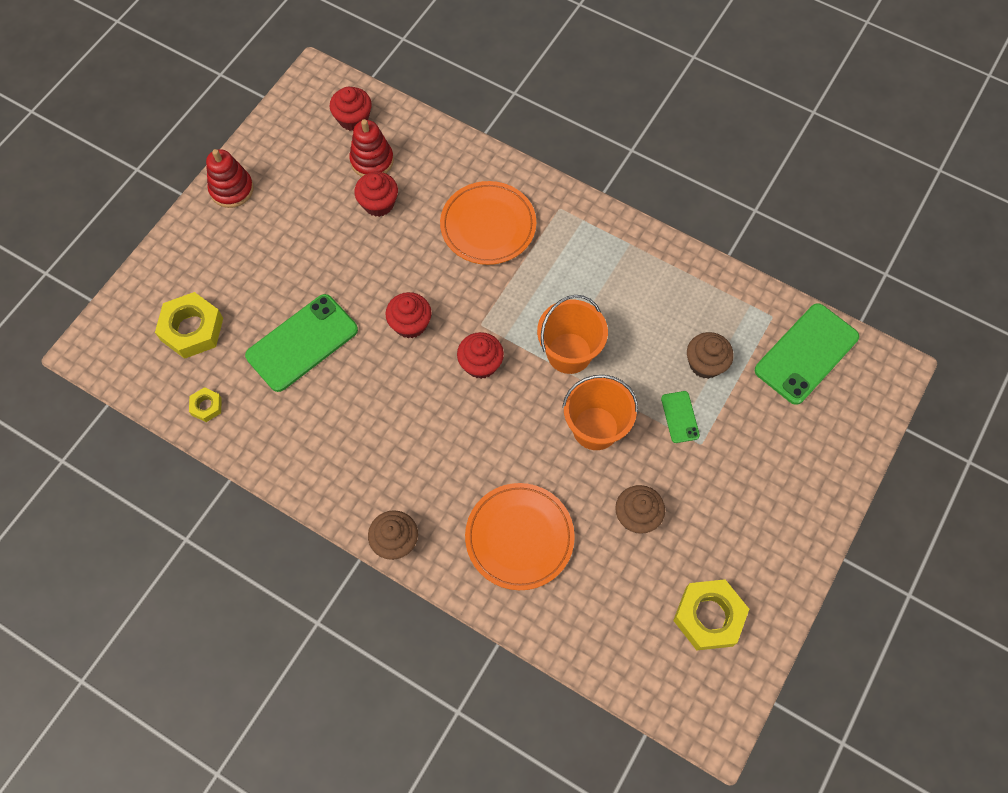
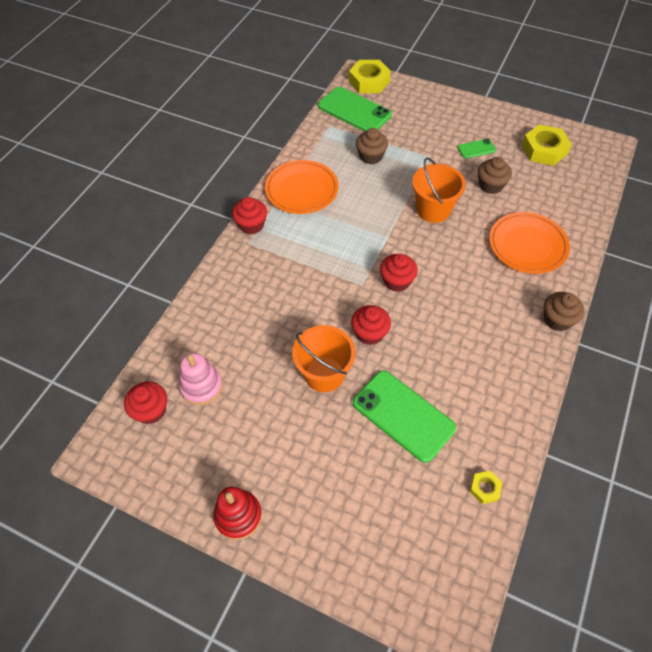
camera: 95 degrees left, 10 degrees down
yellow nut [155,292,223,359] -> yellow nut moved to [349,60,391,93]
red stacking toy [349,119,394,177] -> pink stacking toy [179,353,223,405]
red cupcake [354,172,398,217] -> red cupcake moved to [232,197,267,234]
orange plate [440,181,536,265] -> orange plate moved to [265,160,338,214]
orange bucket [537,295,608,374] -> orange bucket moved to [292,325,356,392]
green phone [661,391,700,443] -> green phone moved to [457,139,496,159]

